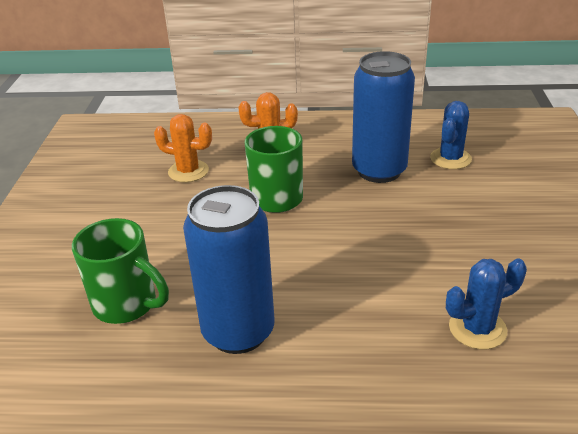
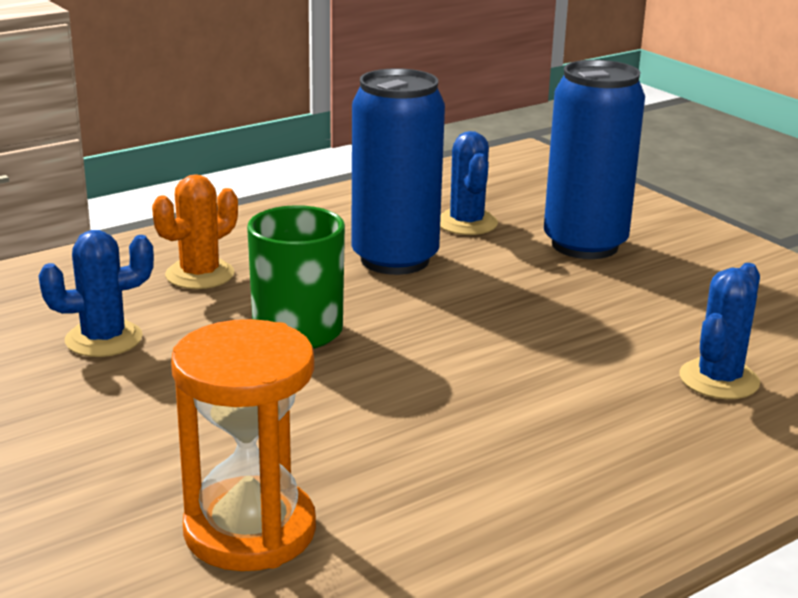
camera: 40 degrees left, 10 degrees down
green mug [72,218,169,324] -> orange hourglass [171,319,316,571]
orange cactus [154,114,212,182] -> blue cactus [38,230,154,357]
blue can [183,185,274,354] -> blue can moved to [544,60,645,259]

